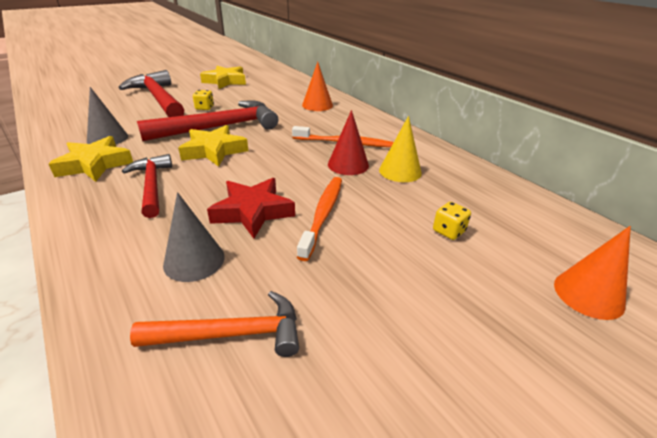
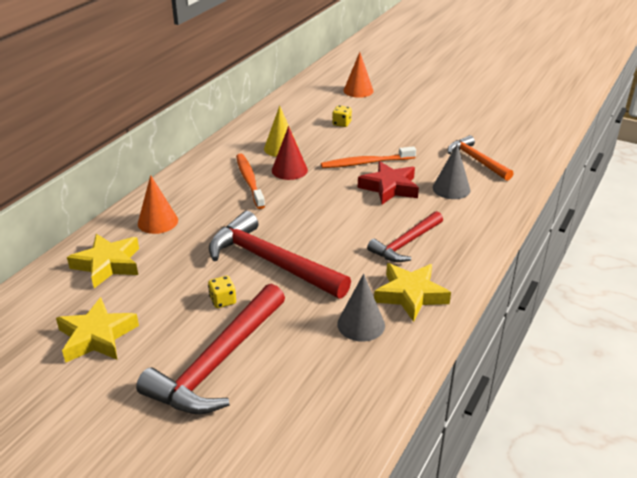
camera: 115 degrees left, 0 degrees up
yellow star [178,125,248,167] -> yellow star moved to [67,234,139,288]

